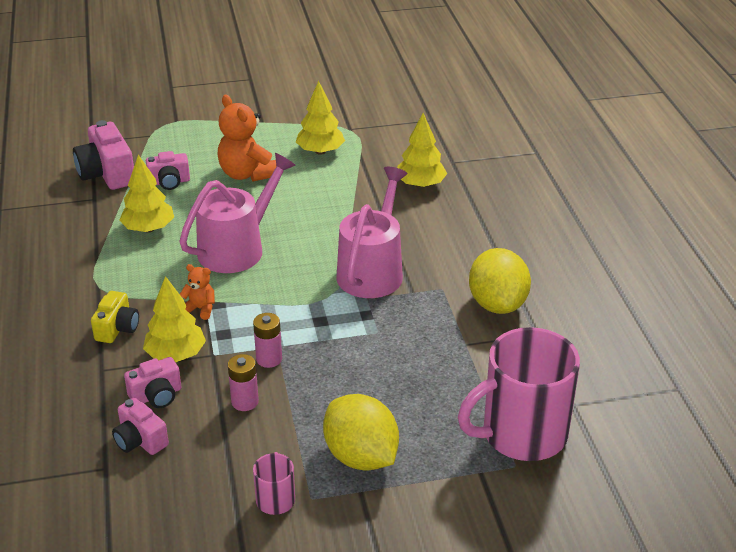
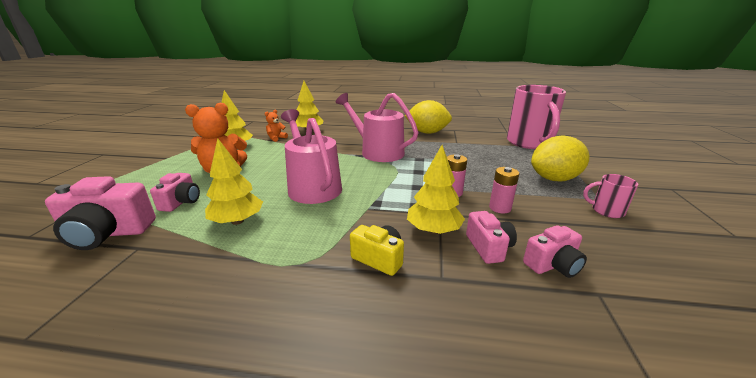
camera: 70 degrees left, 10 degrees down
orange teddy bear [180,264,215,320] -> orange teddy bear moved to [265,110,288,142]

